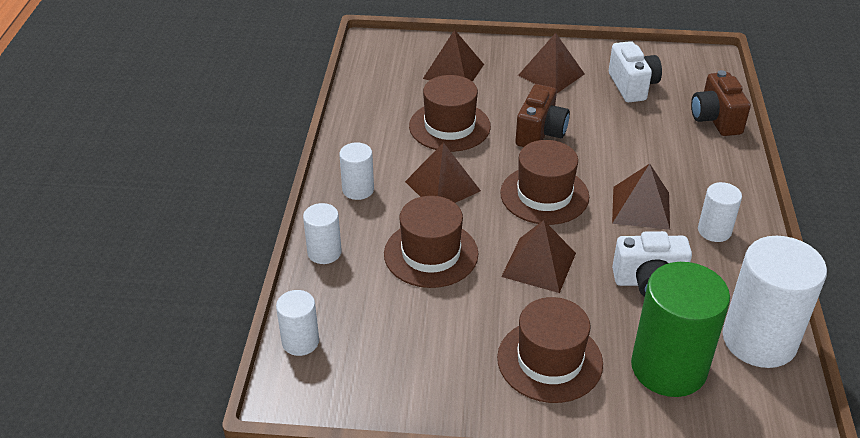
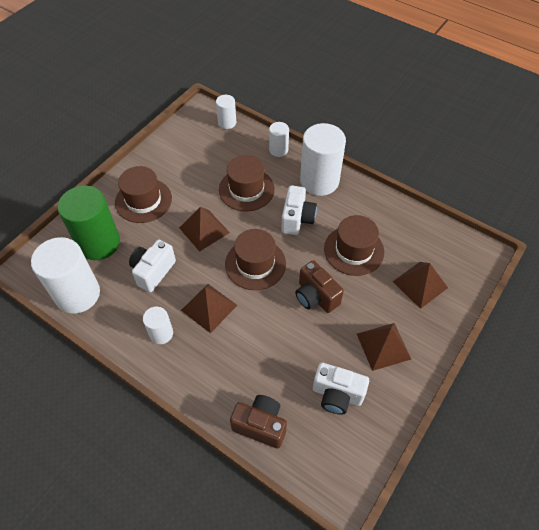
camera: 120 degrees right, 15 degrees up
white cylinder [339,142,374,200] -> white cylinder [300,123,346,196], size x1.96
brown pyramid [405,142,481,203] -> white camera [281,185,317,235]

